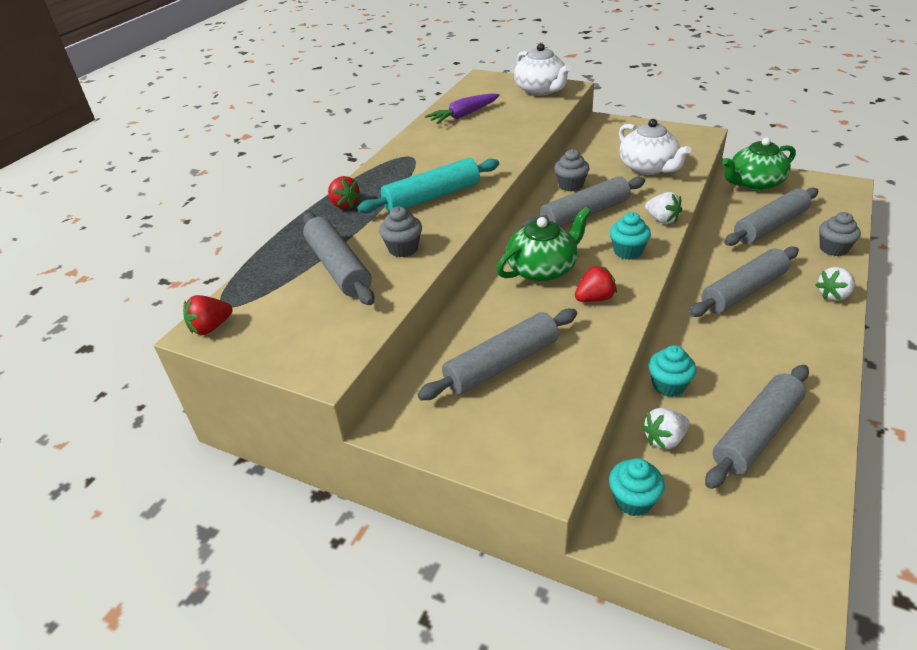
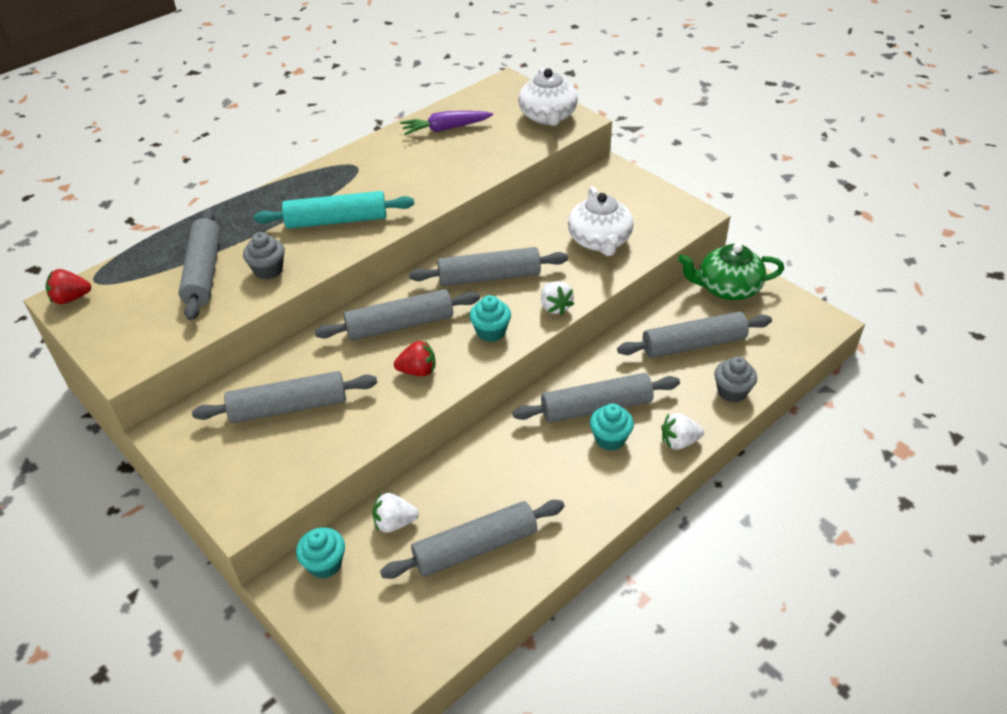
camera: 20 degrees right, 5 degrees up
red strawberry [328,176,361,209] -> none
green teapot [496,207,591,282] -> grey rolling pin [315,289,480,341]
grey cupcake [554,149,589,192] -> none
turquoise cupcake [648,345,696,397] -> turquoise cupcake moved to [590,403,634,451]

